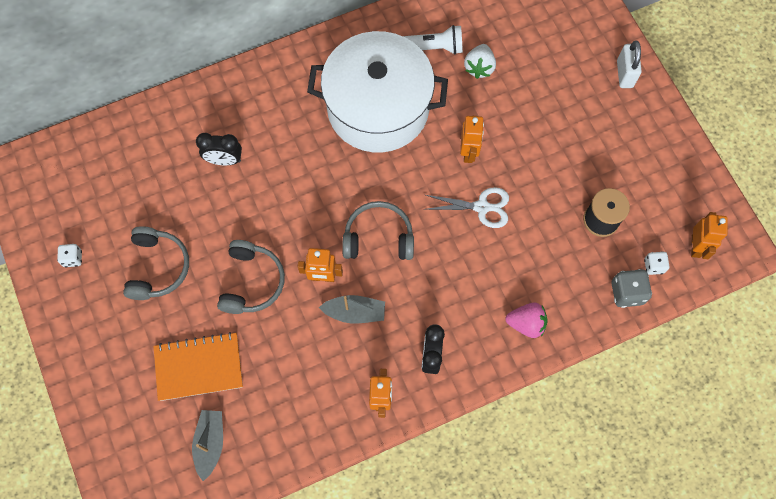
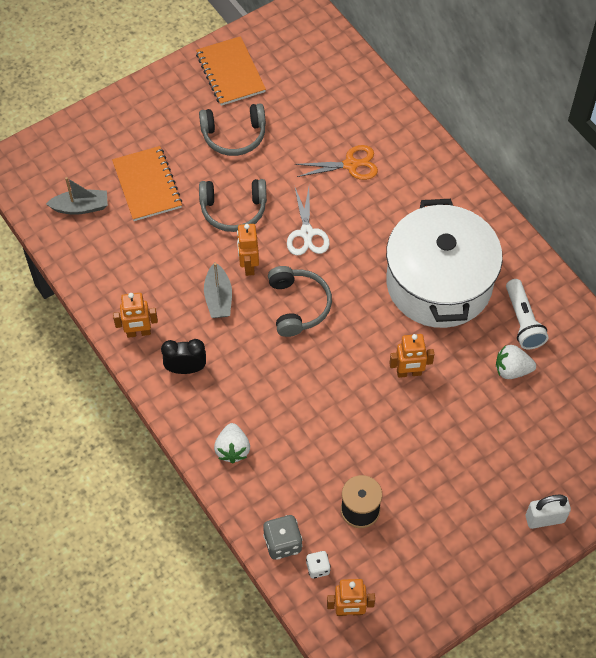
camera: 80 degrees right, 10 degrees down
white dice [57,244,82,268] -> orange notebook [196,36,266,106]
black clock [196,133,242,165] -> orange scissors [295,145,378,180]
white scissors [423,187,509,228] -> white scissors moved to [287,187,330,255]
pink strawberry [505,303,547,338] -> white strawberry [214,423,250,463]

